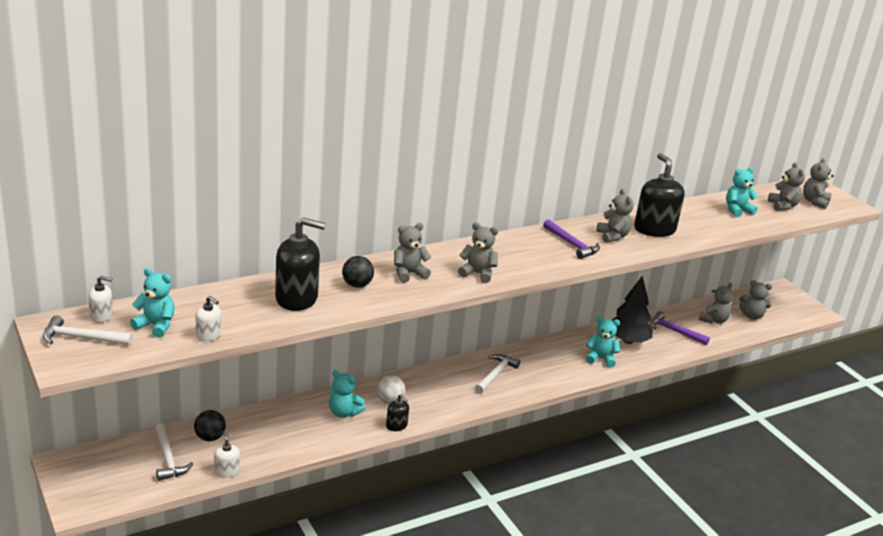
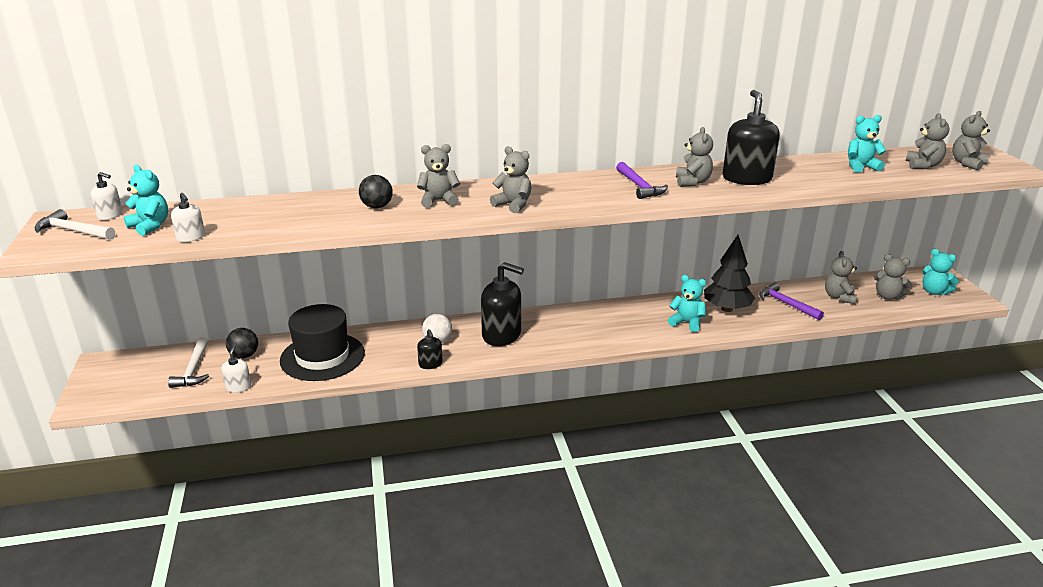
camera: 20 degrees right, 0 degrees up
black soap dispenser [275,217,326,311] -> black soap dispenser moved to [481,262,524,346]
turquoise teddy bear [329,370,365,418] -> turquoise teddy bear moved to [922,249,959,295]
white hammer [475,354,520,394] -> none
grey teddy bear [699,283,733,324] -> grey teddy bear turned 135 degrees clockwise [825,251,857,304]
none -> black hat [280,304,365,381]

